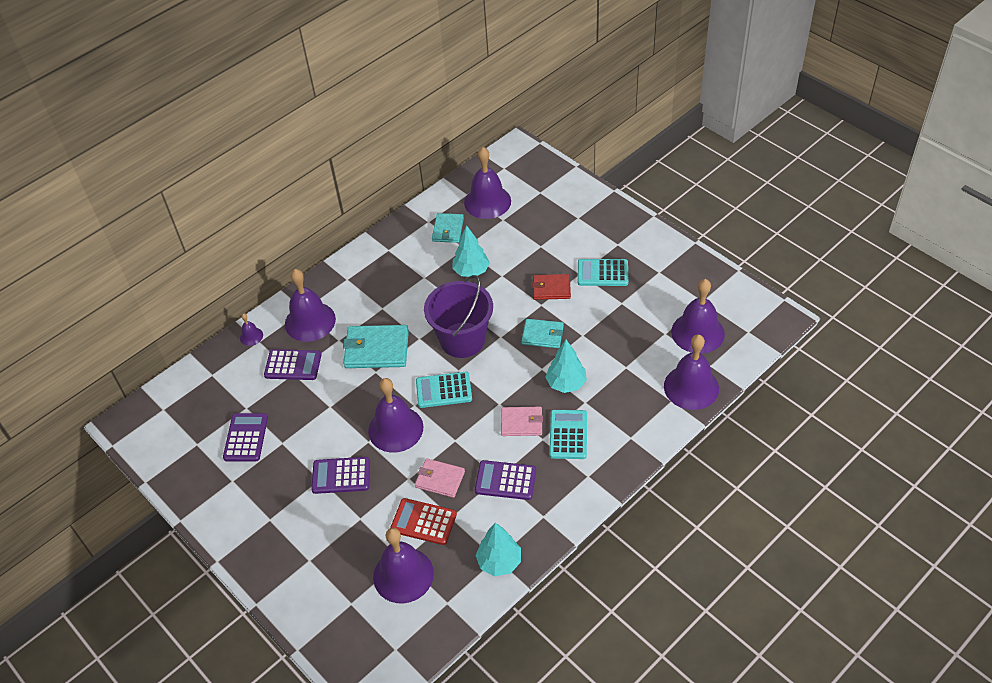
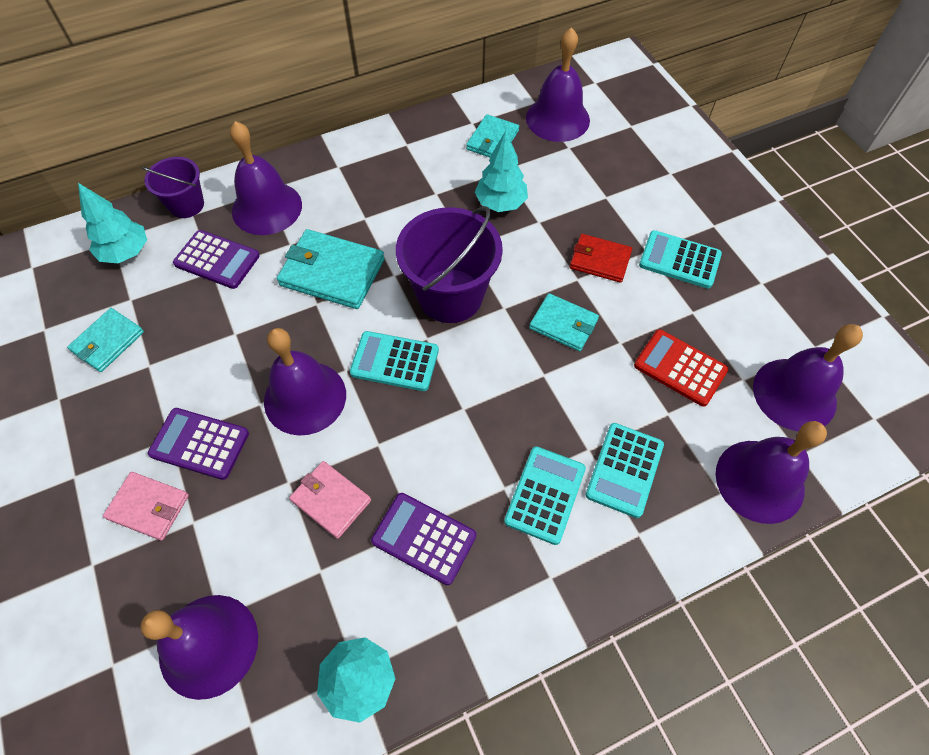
camera: 15 degrees right, 10 degrees up
purple calculator [223,413,268,462] -> turquoise wallet [67,308,144,372]
purple bell [240,314,263,346] -> purple bucket [142,157,204,218]
red calculator [390,498,457,545] -> red calculator moved to [634,329,729,407]
pink wallet [501,407,543,436] -> pink wallet moved to [103,472,189,541]
turquoise tree [545,340,587,393] -> turquoise tree moved to [78,183,147,263]
none -> turquoise calculator [586,423,664,518]

